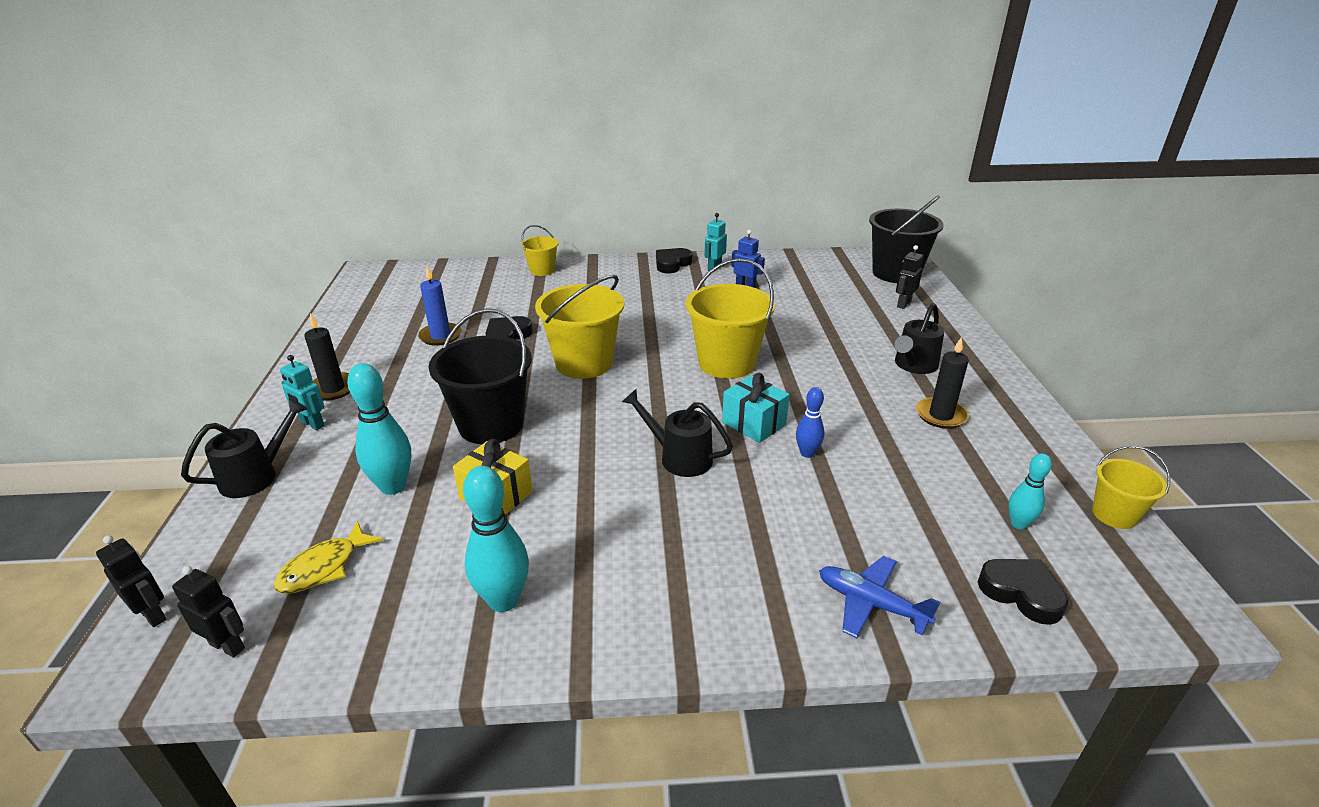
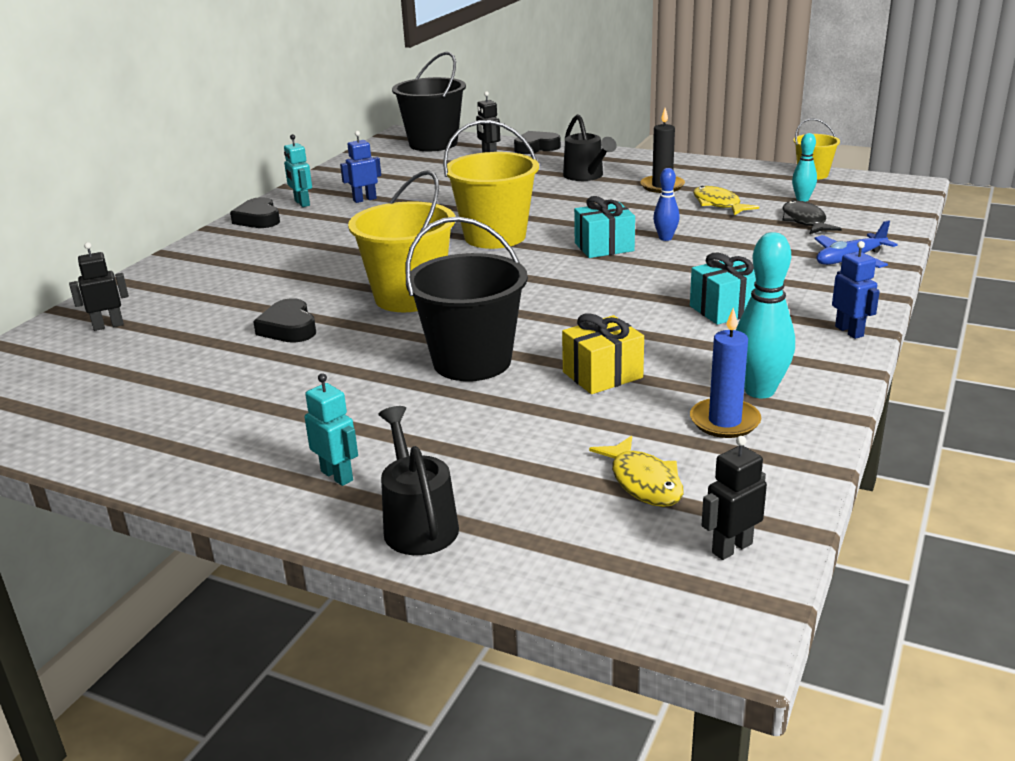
camera: 60 degrees left, 5 degrees down
black robot [96,535,167,627] -> black robot moved to [69,242,129,331]
turquoise robot [280,355,325,430] -> turquoise robot turned 105 degrees counterclockwise [304,373,358,486]
black candle [304,313,350,401] -> none
turquoise bowling pin [347,363,411,495] -> none
blue candle [418,266,462,346] -> blue candle moved to [690,308,761,438]
yellow bucket [521,225,559,276] -> none
black watering can [622,389,733,477] -> none
black heart [978,559,1068,625] -> black heart moved to [514,131,561,154]
none -> turquoise gift [690,253,756,325]
none -> yellow fish [693,186,759,216]
none -> black fish [782,200,842,234]
none -> blue robot [832,241,880,339]

